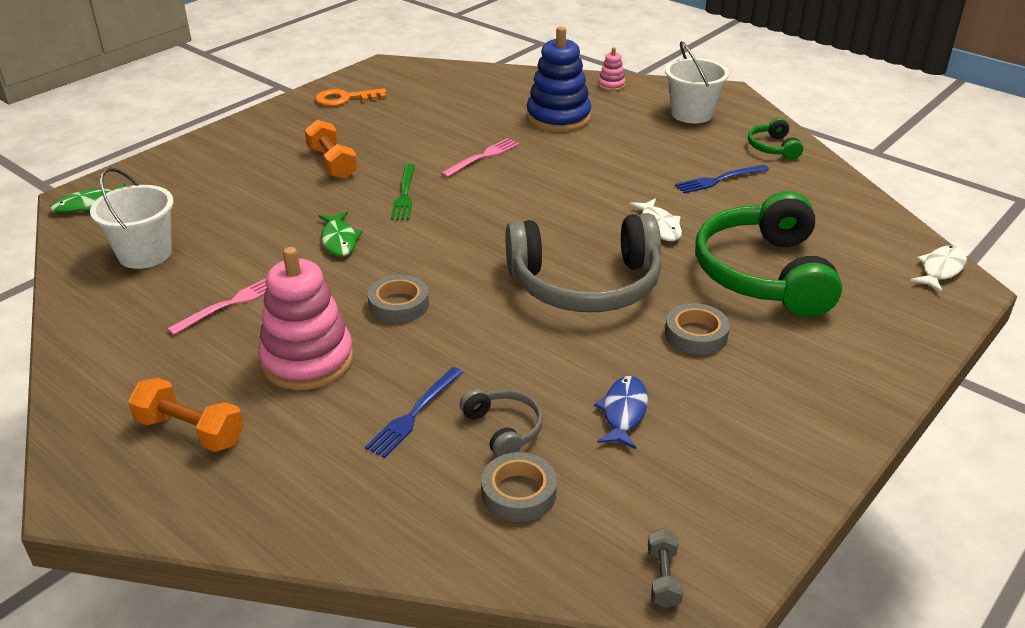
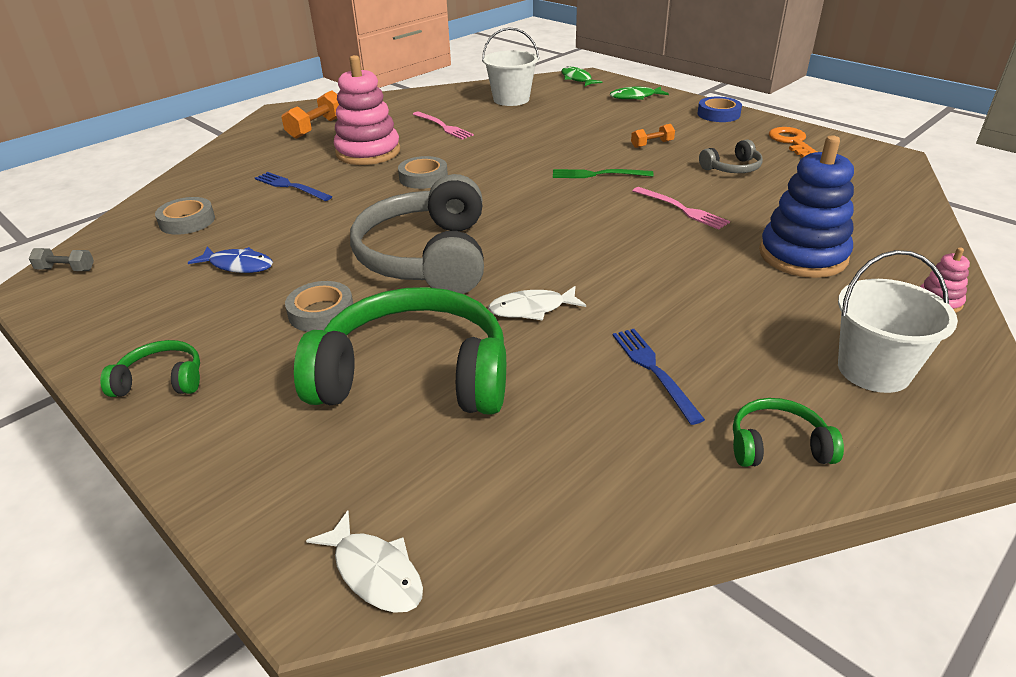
camera: 95 degrees right, 0 degrees up
orange dumbbell [305,119,358,179] -> orange dumbbell [631,124,675,148], size x0.59
green fish [319,211,363,256] -> green fish moved to [610,87,669,100]
grey headphones [460,388,543,457] -> grey headphones moved to [699,139,763,173]
none -> green headphones [100,340,200,397]
none -> blue tape [698,97,742,122]

